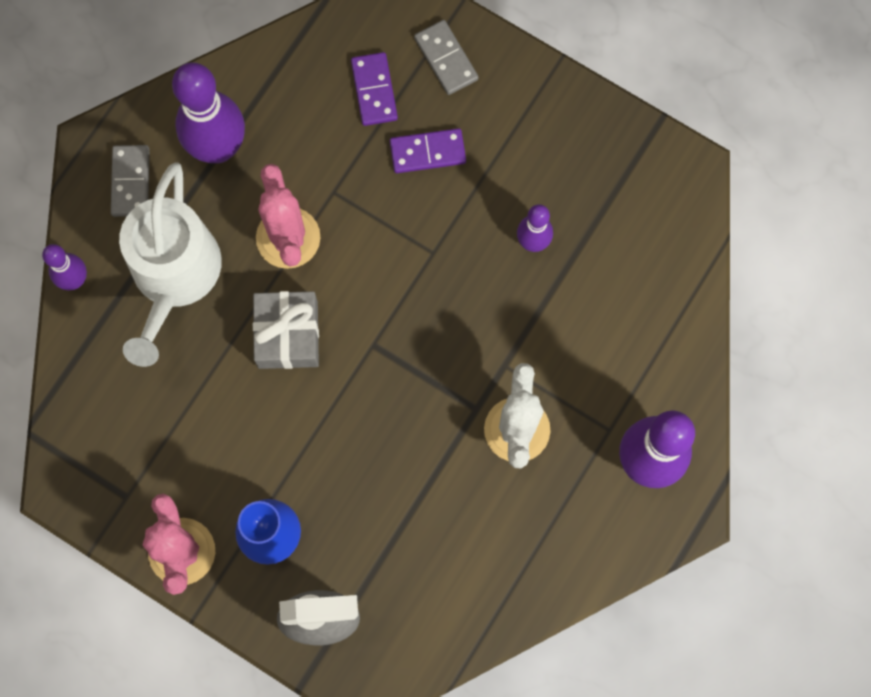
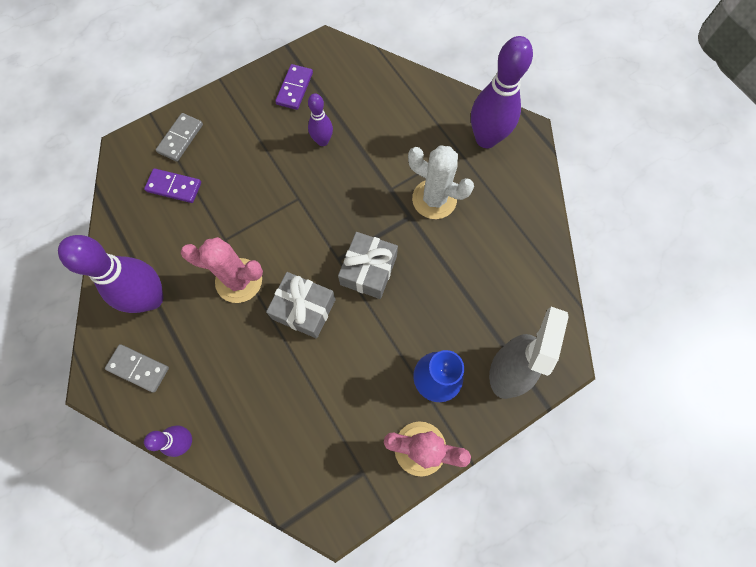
camera: 65 degrees left, 5 degrees down
white watering can [119,162,222,367] -> none
purple domino [390,128,466,173] -> purple domino moved to [275,64,313,110]
grey domino [414,20,479,95] -> grey domino turned 60 degrees counterclockwise [156,113,203,162]
none -> grey gift [338,232,398,299]

